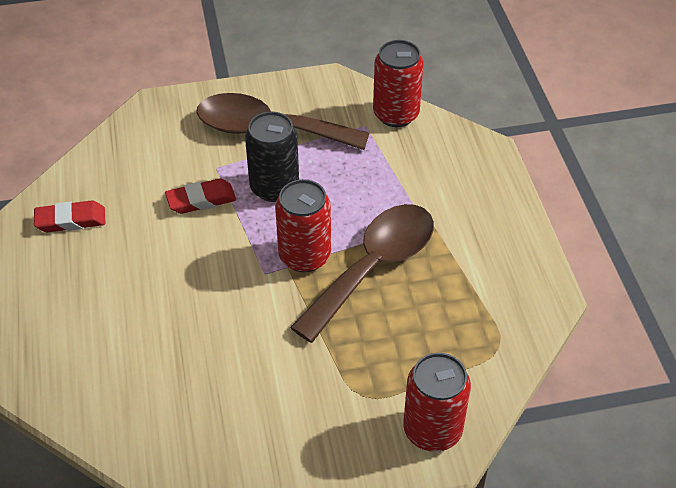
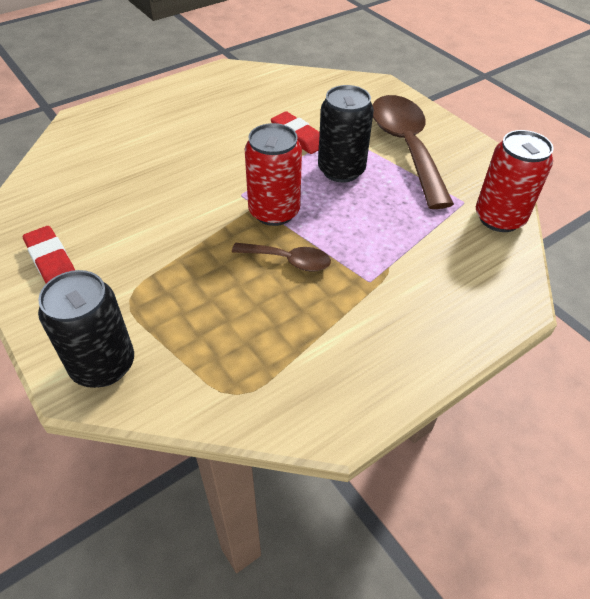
camera: 65 degrees right, 0 degrees up
red eraser [34,201,106,232] -> red eraser moved to [23,226,75,283]
brown spoon [290,204,434,343] -> brown spoon [232,243,331,272], size x0.49
red can [403,353,471,452] -> black can [38,270,134,388]

